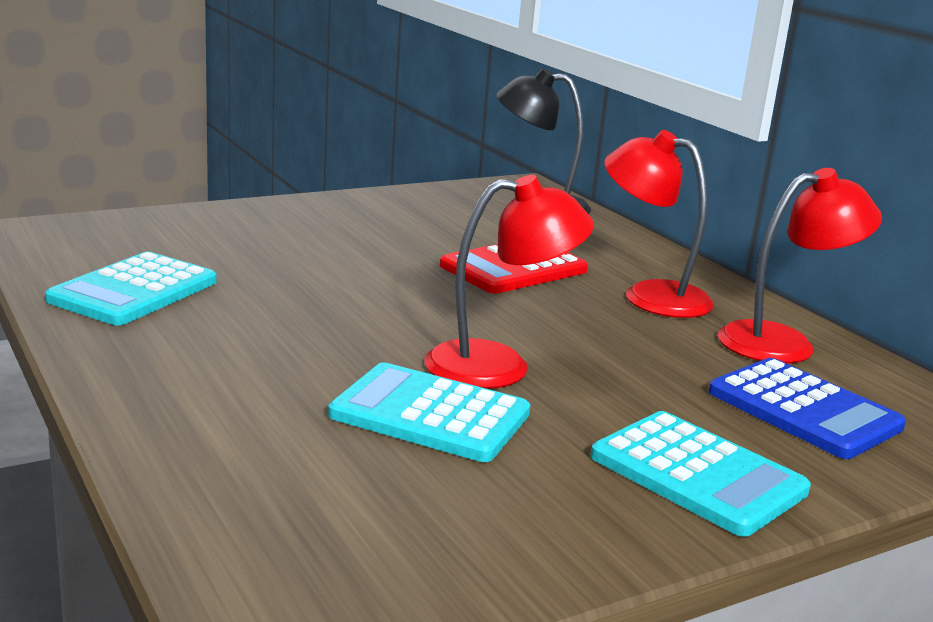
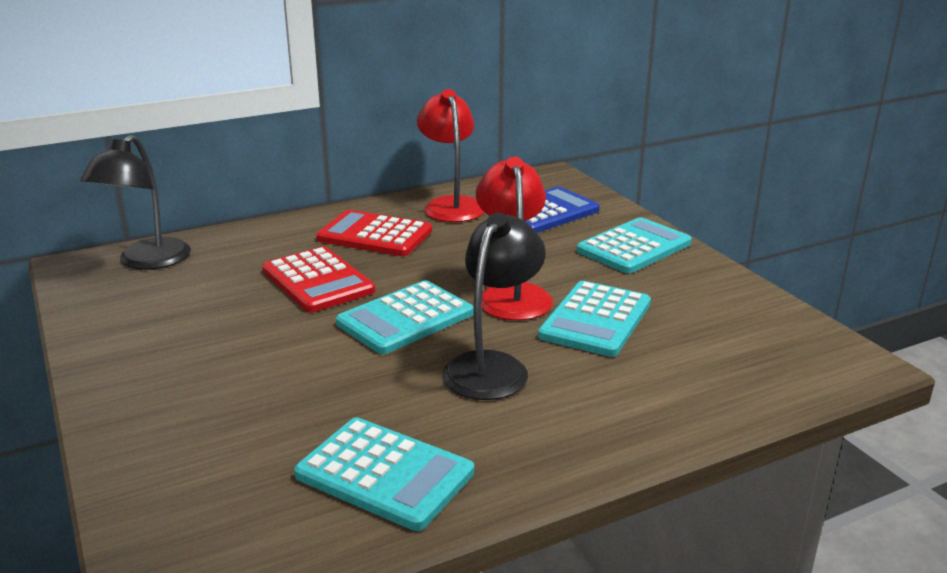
camera: 85 degrees left, 5 degrees up
red lamp [604,130,714,318] -> red calculator [316,210,432,256]
none -> turquoise calculator [336,280,474,354]
none -> black lamp [442,213,546,400]

